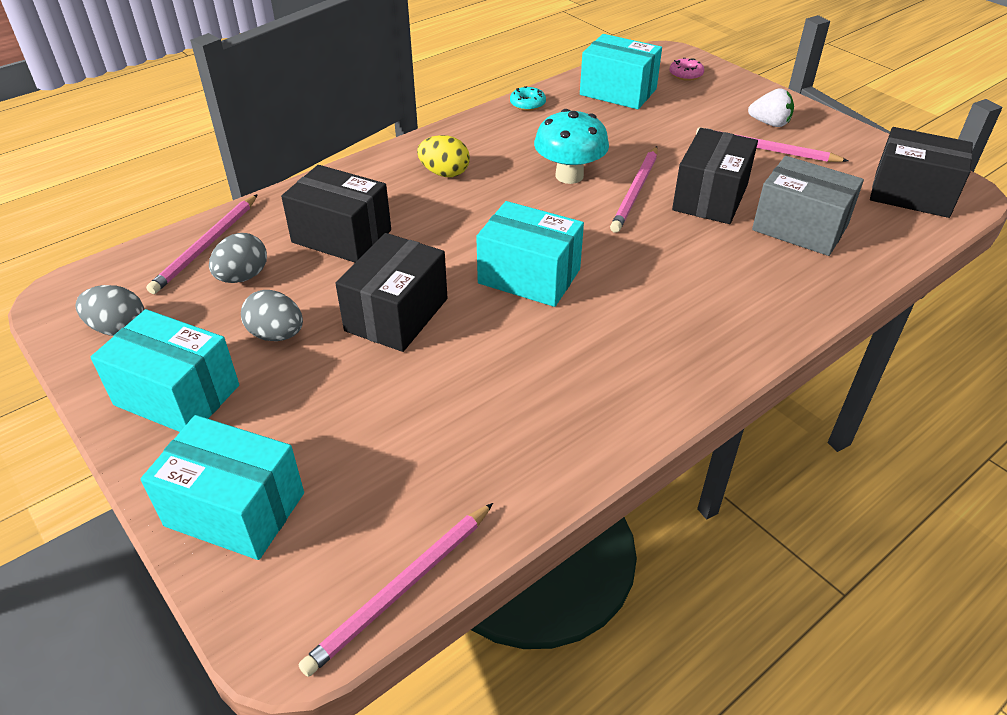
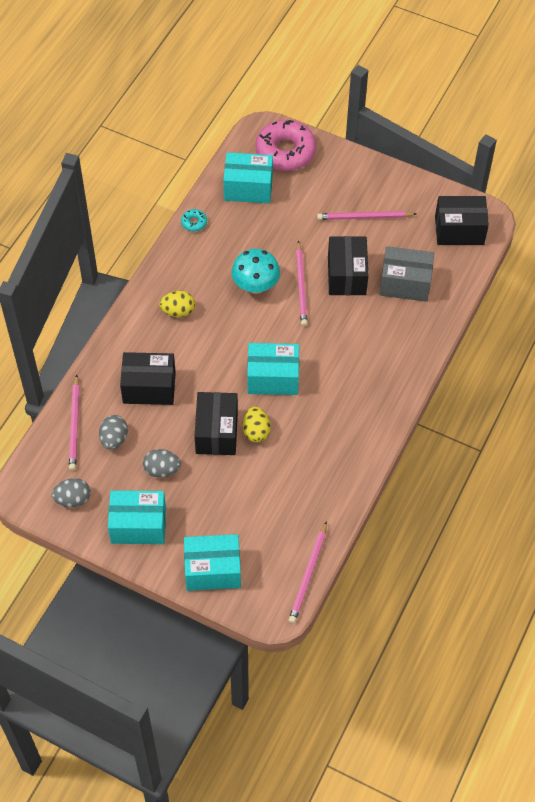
camera: 25 degrees left, 15 degrees up
pink donut [669,58,704,81] -> pink donut [256,120,316,171], size x2.39
white strawberry [748,88,794,127] -> none
none -> yellow egg [242,406,271,443]

